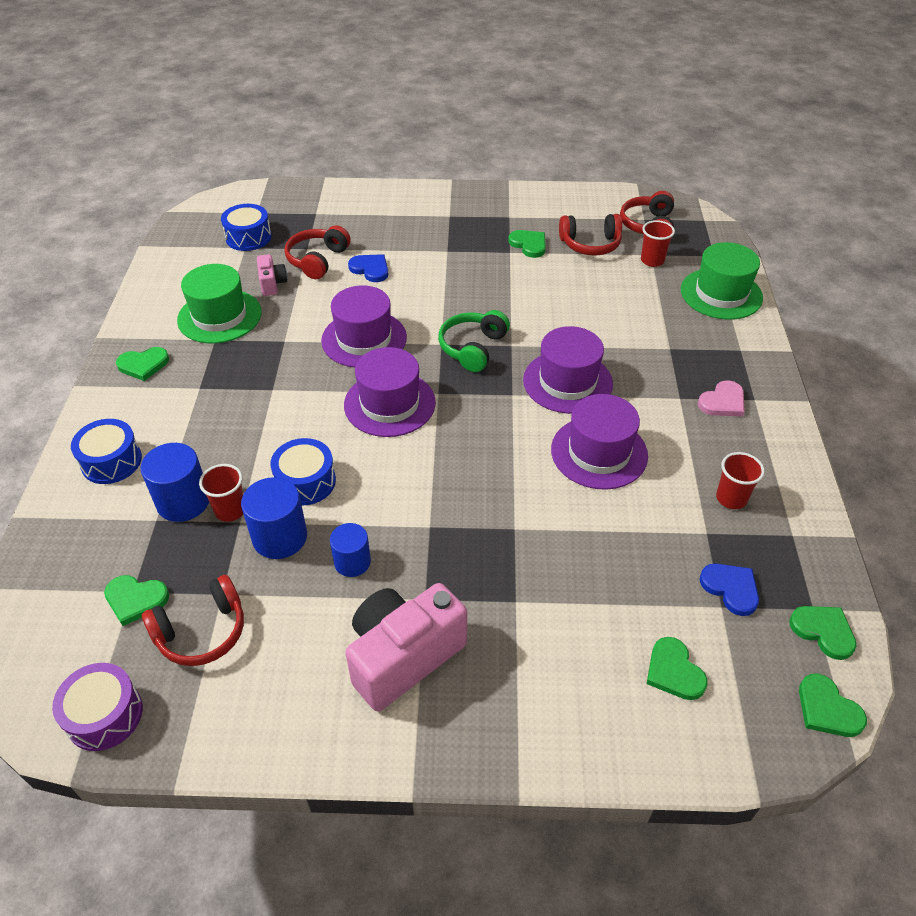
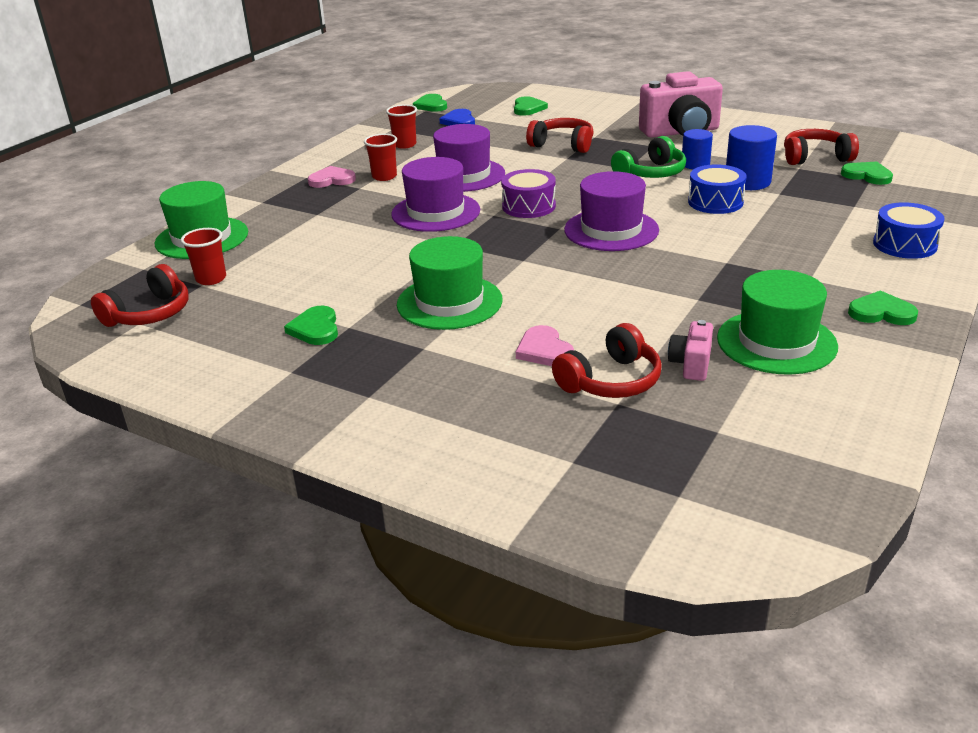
camera: 150 degrees left, 15 degrees down
purple drum [52,663,143,751] -> purple drum moved to [501,169,556,218]
blue cylinder [141,443,209,522] -> none
red cup [199,464,243,522] -> red cup moved to [364,134,397,181]
blue drum [221,204,272,251] -> none
purple hat [321,285,407,367] -> none
blue heart [348,254,388,282] -> pink heart [516,325,574,366]
green headphones [438,310,510,372] -> green headphones moved to [611,136,686,178]
red headphones [559,214,622,256] -> red headphones moved to [526,118,594,153]
green heart [799,673,867,737] -> none
none -> green hat [397,236,503,330]

